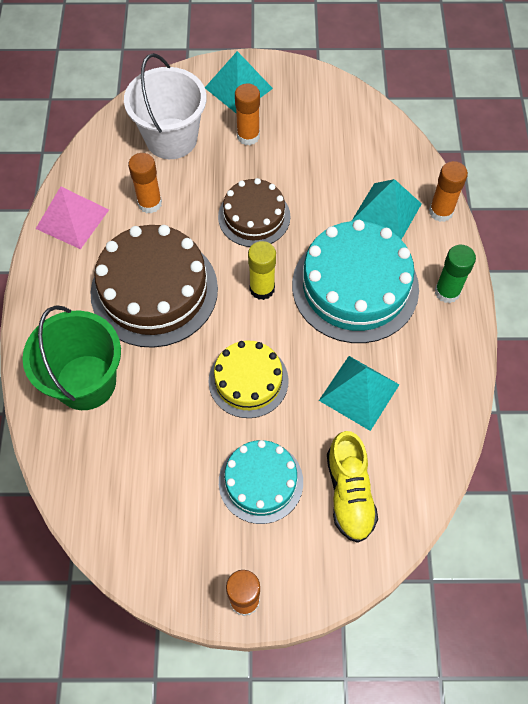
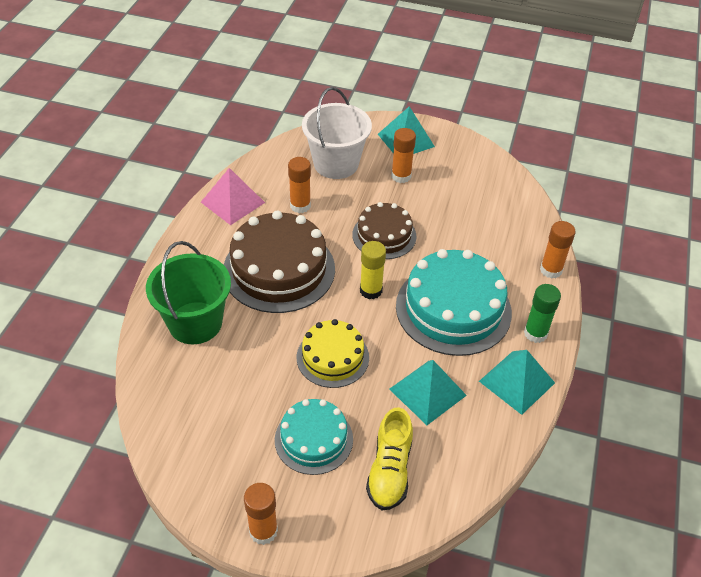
camera: 15 degrees right, 15 degrees down
turquoise pyramid [352,179,422,240] -> turquoise pyramid moved to [479,350,555,415]

